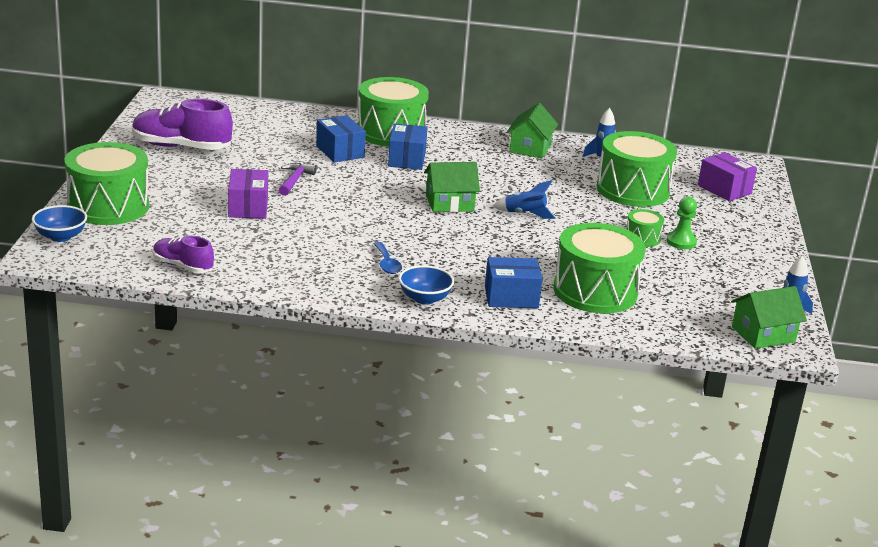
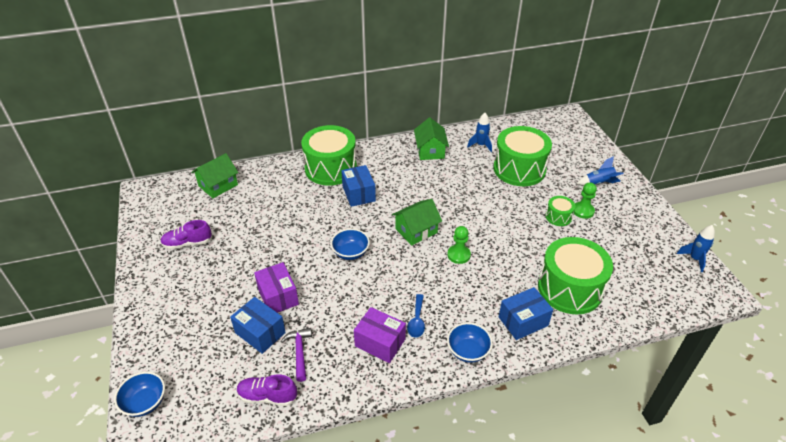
camera: 20 degrees left, 15 degrees up
green drum [64,142,149,225] -> none
purple shoe [132,99,233,150] -> purple shoe [161,220,212,249], size x0.59
purple hammer [279,163,317,196] -> purple hammer moved to [281,328,312,382]
blue box [316,116,366,162] -> blue box moved to [230,297,286,354]
blue spoon [374,242,402,274] -> blue spoon turned 45 degrees clockwise [407,294,425,338]
blue rocket [493,180,555,219] -> blue rocket moved to [577,156,624,186]
purple box [698,152,757,201] -> purple box moved to [354,307,406,363]
green house [731,286,807,349] -> green house moved to [191,153,238,198]
none -> blue bowl [331,229,370,260]
none -> green pawn [447,226,471,264]

